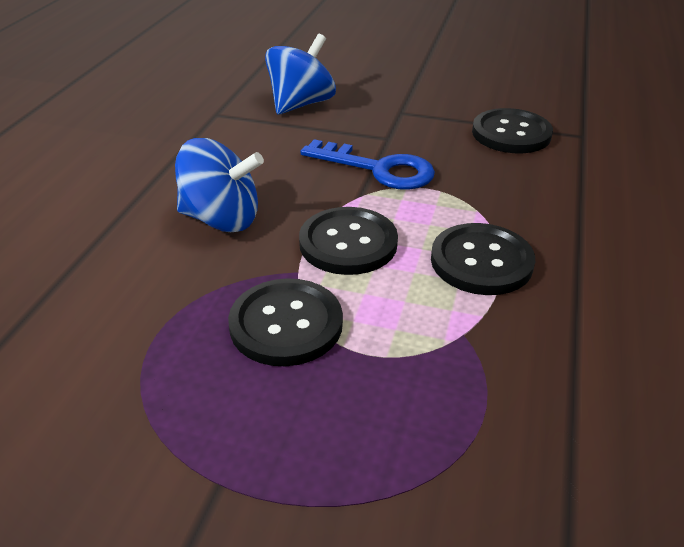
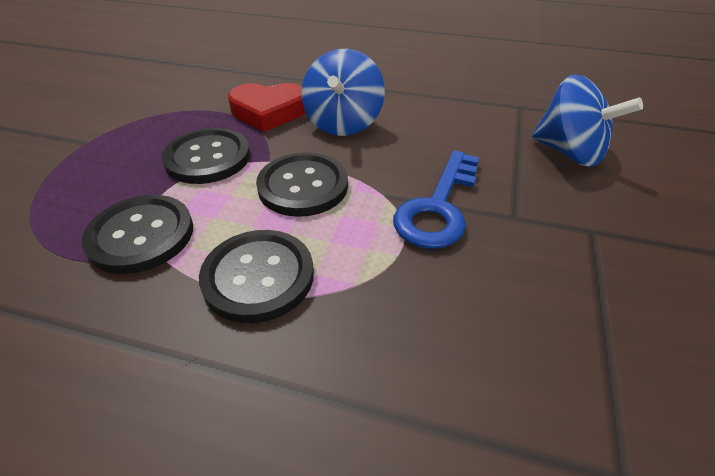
camera: 90 degrees right, 5 degrees up
black button [472,108,553,153] -> black button moved to [82,195,193,274]
none -> red heart [228,83,306,132]

